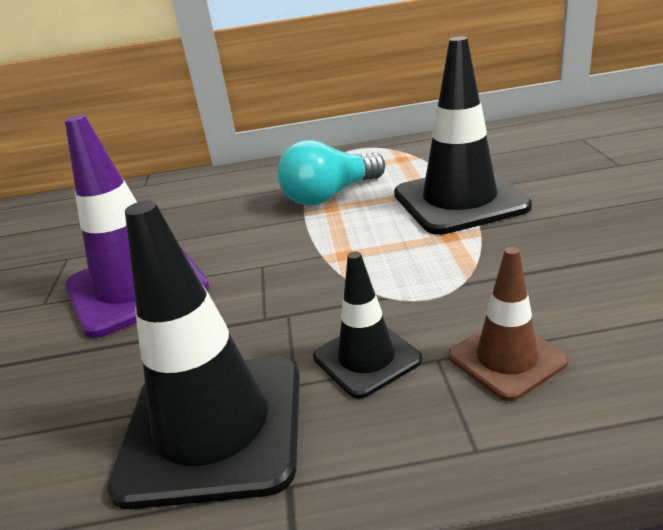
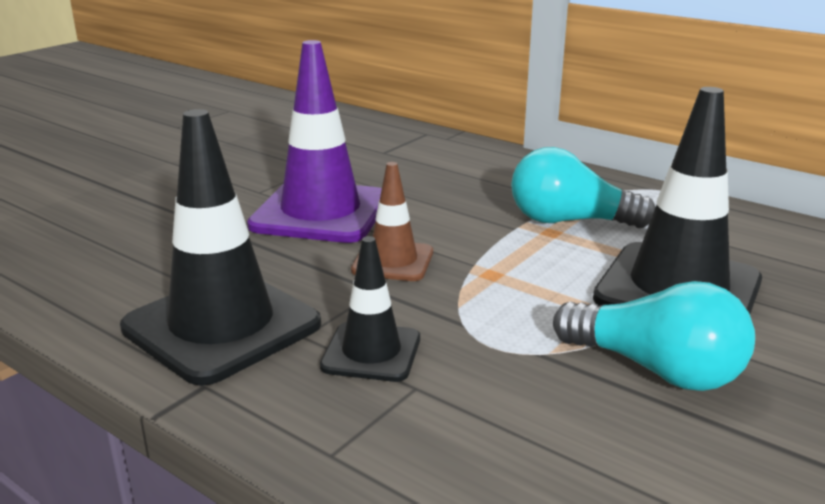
camera: 40 degrees right, 5 degrees down
brown traffic cone [448,247,569,401] -> brown traffic cone moved to [351,162,433,281]
none -> turquoise light bulb [553,281,755,391]

